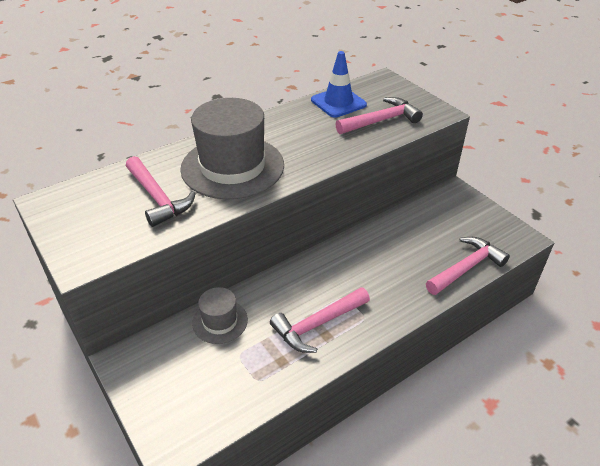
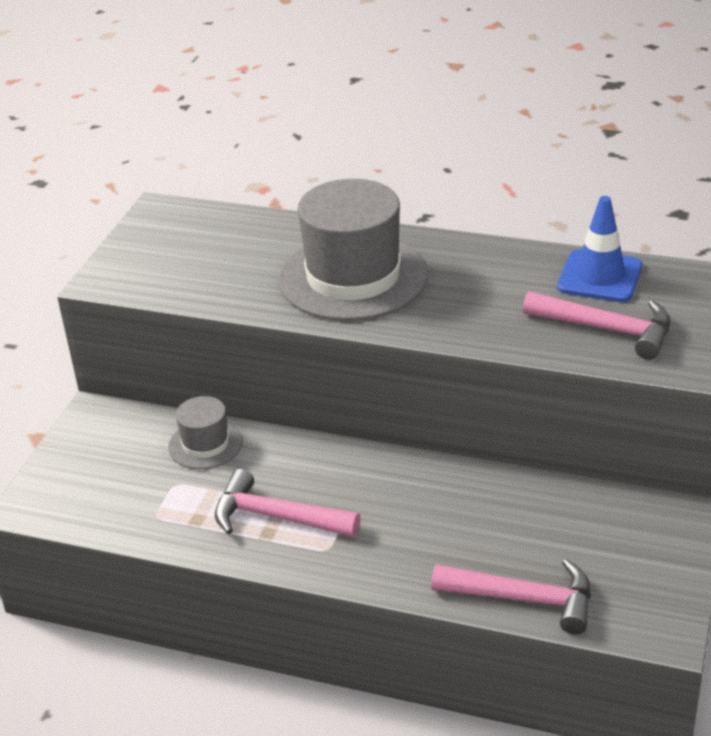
camera: 55 degrees right, 5 degrees down
pink hammer [126,156,196,227] -> none

